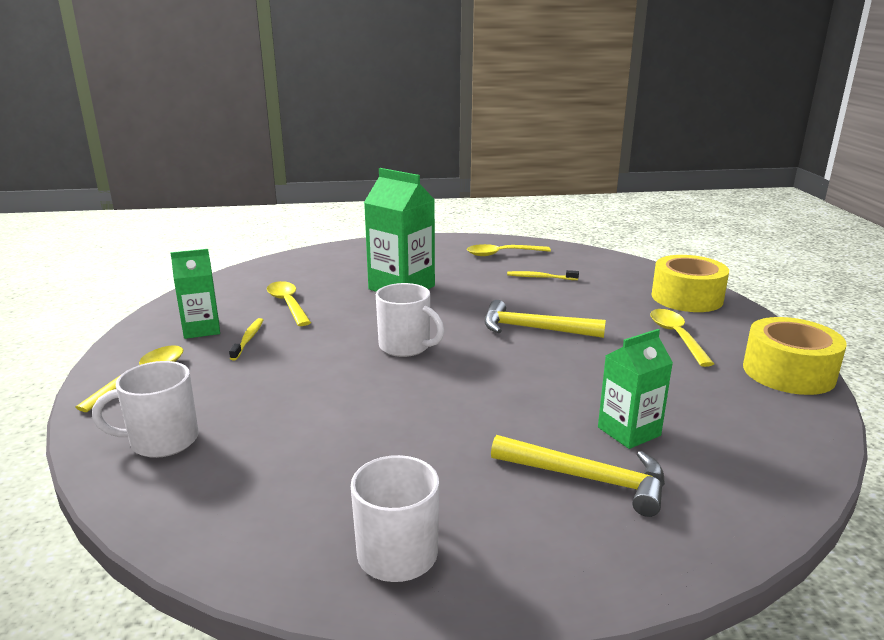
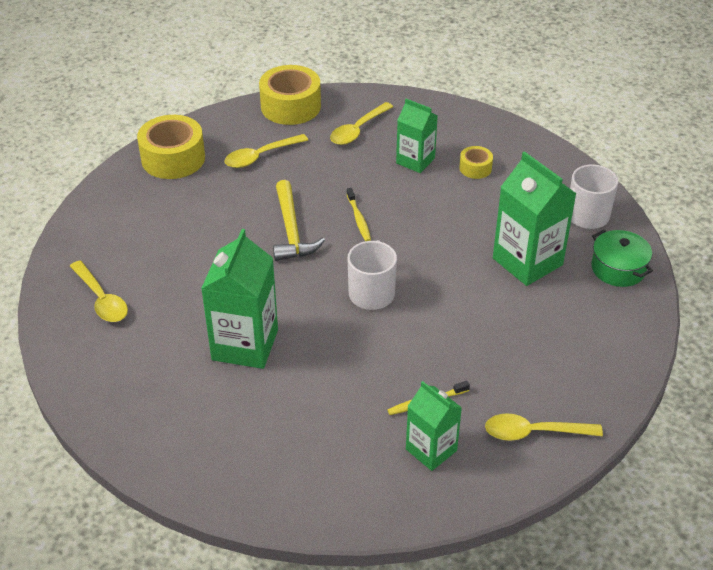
camera: 115 degrees left, 20 degrees up
white mug [92,361,199,458] -> none
yellow spoon [267,281,311,326] -> yellow spoon moved to [330,102,393,145]
yellow hammer [491,435,665,517] -> yellow tape [459,146,493,179]
yellow toothbrush [507,270,579,280] -> yellow toothbrush moved to [347,188,371,241]
none -> green carton [493,151,577,286]
none -> green pot [591,230,653,287]

